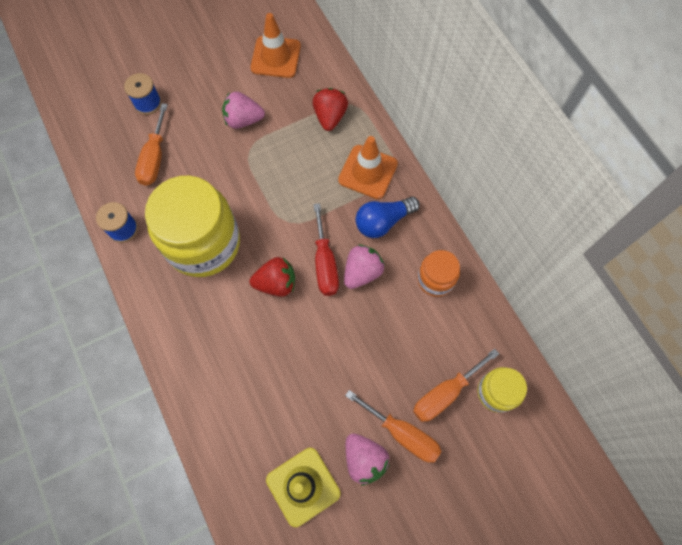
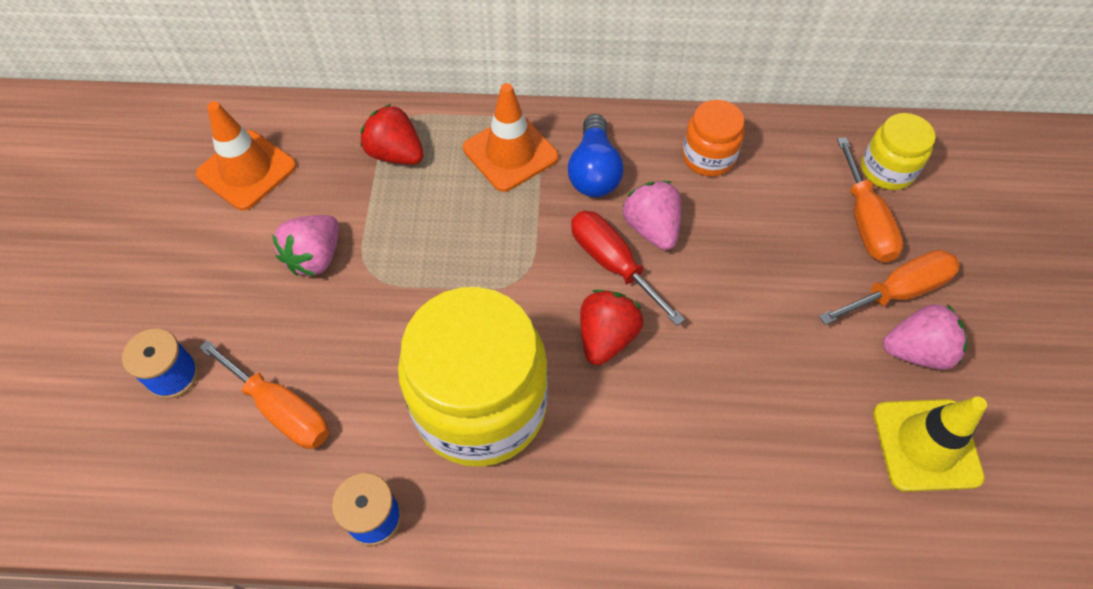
camera: 60 degrees left, 10 degrees down
red screwdriver [314,203,339,296] -> red screwdriver turned 150 degrees counterclockwise [571,211,685,326]

